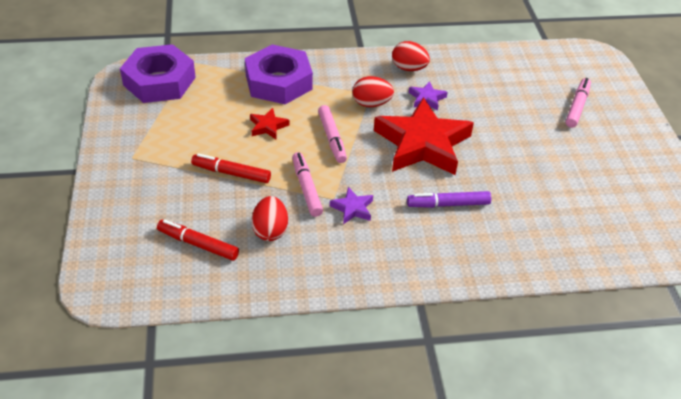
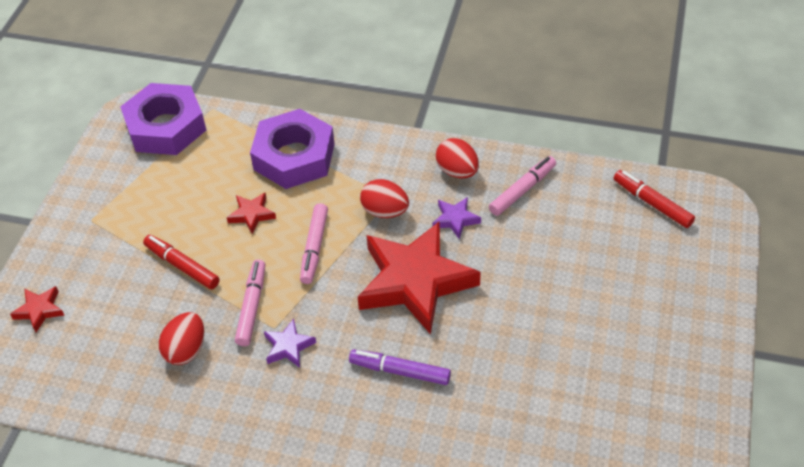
camera: 25 degrees right, 5 degrees up
red marker [157,219,239,261] -> red marker moved to [613,170,695,228]
pink marker [565,78,591,128] -> pink marker moved to [489,156,556,216]
none -> red star [10,286,65,332]

